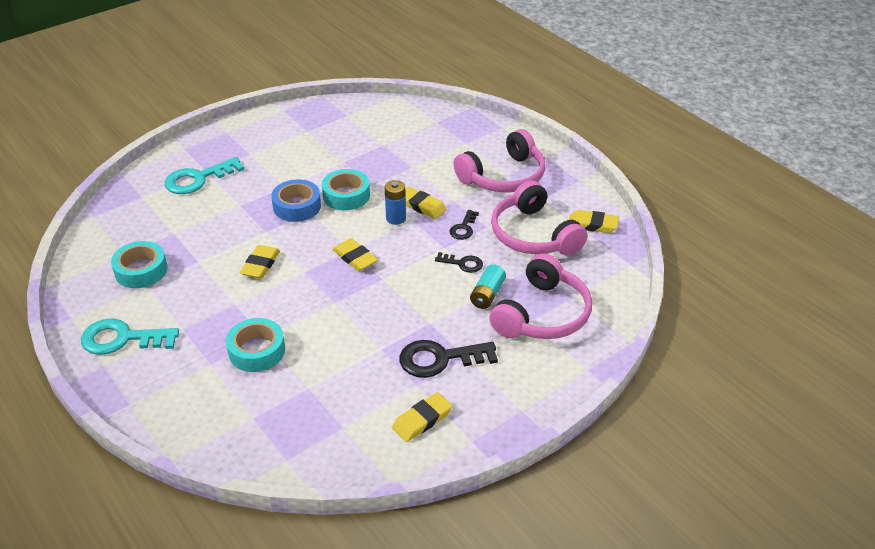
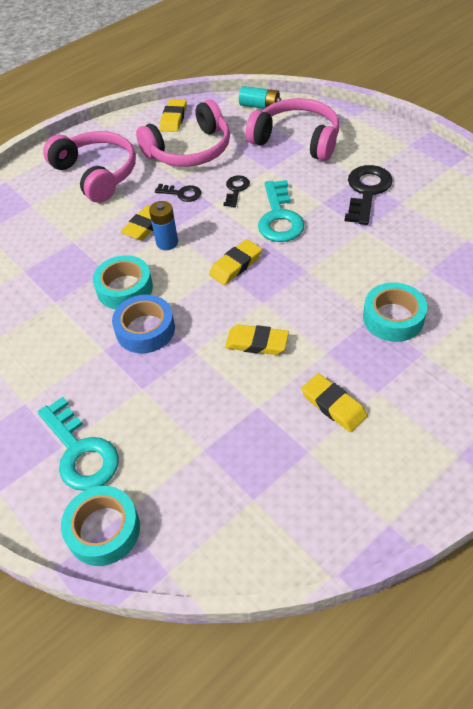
camera: 90 degrees left, 10 degrees up
turquoise key [81,318,179,355] -> turquoise key moved to [258,180,304,242]
turquoise tape [111,241,168,288] -> turquoise tape moved to [61,486,140,566]
yellow eraser [392,392,453,442] -> yellow eraser moved to [301,373,368,432]
black key [399,340,498,378] -> black key turned 150 degrees counterclockwise [345,165,393,225]
turquoise battery [470,264,506,309] -> turquoise battery moved to [239,86,281,109]

